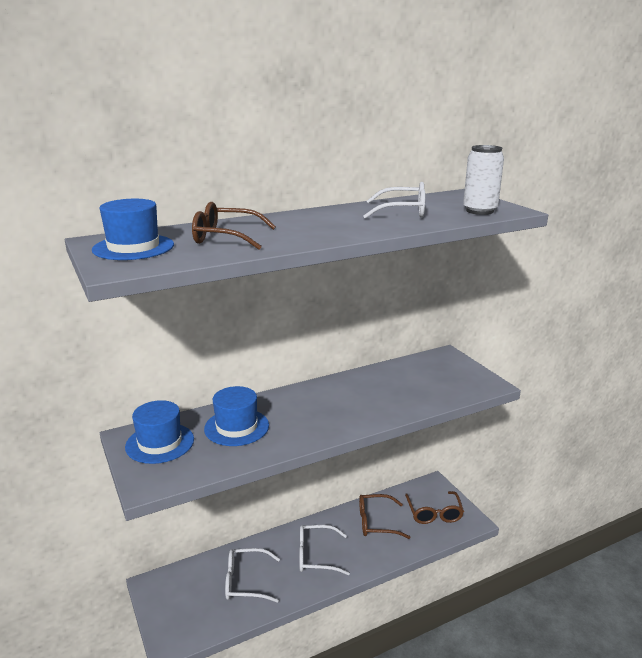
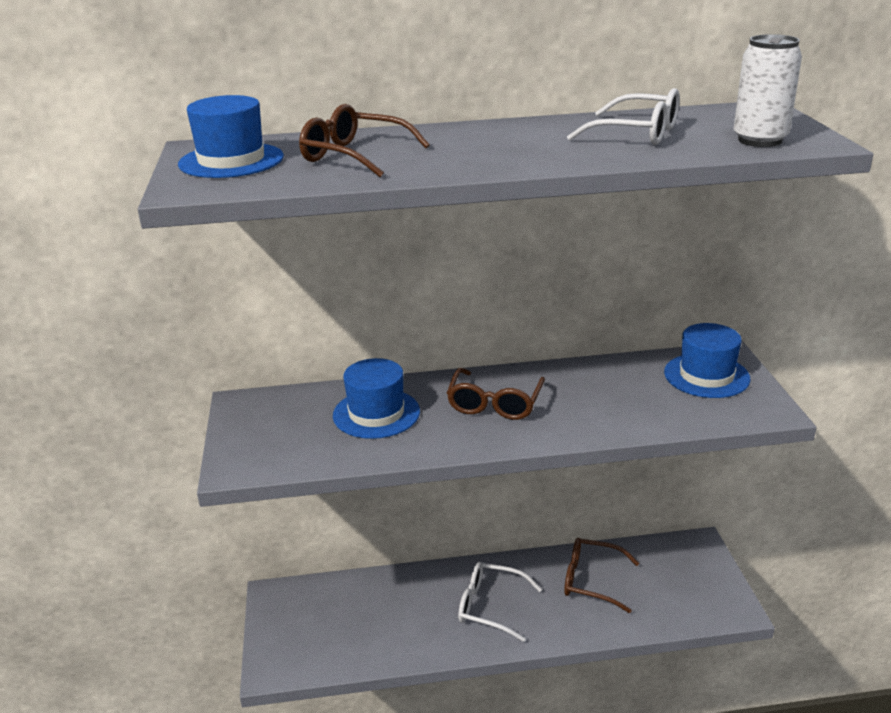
camera: 20 degrees right, 5 degrees up
blue hat [125,400,194,464] -> blue hat moved to [664,323,751,398]
white glasses [225,548,280,603] -> none
brown glasses [405,491,464,524] -> brown glasses moved to [447,368,545,420]

